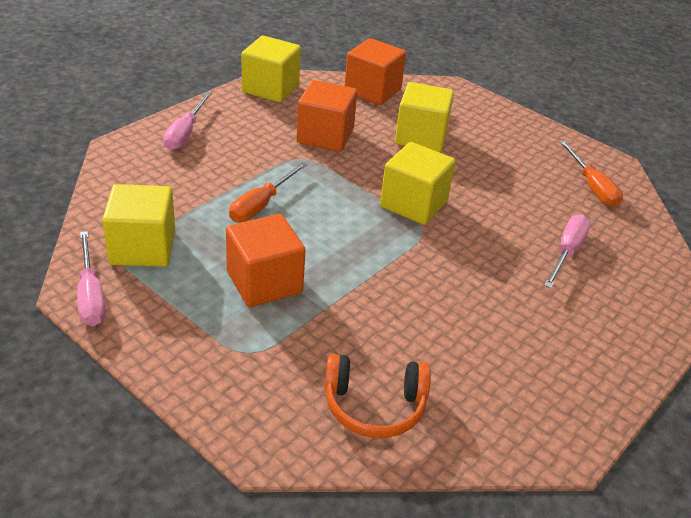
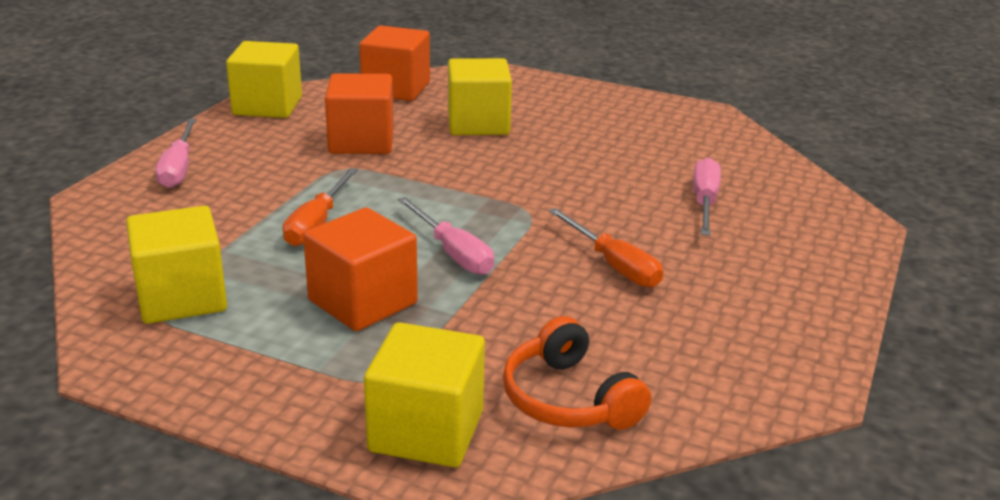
camera: 15 degrees left, 10 degrees down
pink screwdriver [77,231,106,326] -> pink screwdriver moved to [398,197,494,275]
orange headphones [325,354,431,438] -> orange headphones turned 75 degrees clockwise [503,316,651,430]
yellow cube [380,142,456,225] -> yellow cube moved to [364,322,485,467]
orange screwdriver [560,141,623,207] -> orange screwdriver moved to [548,208,663,288]

